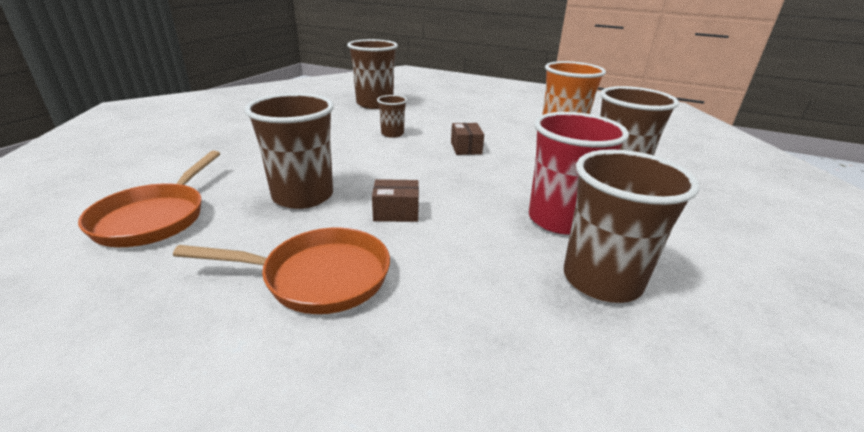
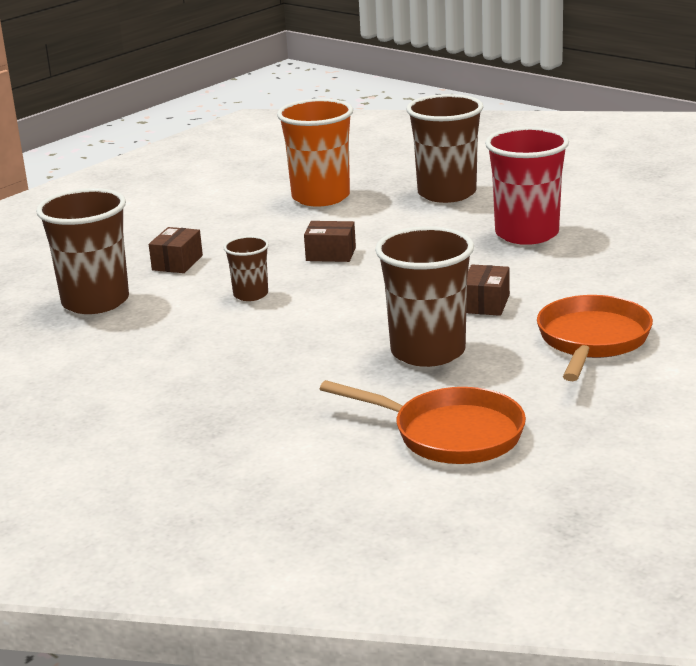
camera: 70 degrees left, 5 degrees down
brown cup [564,149,699,303] -> none
none -> brown box [149,227,203,273]

